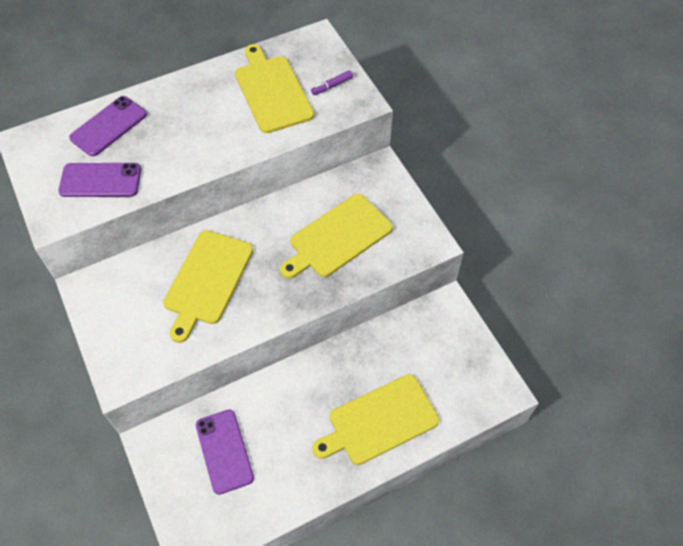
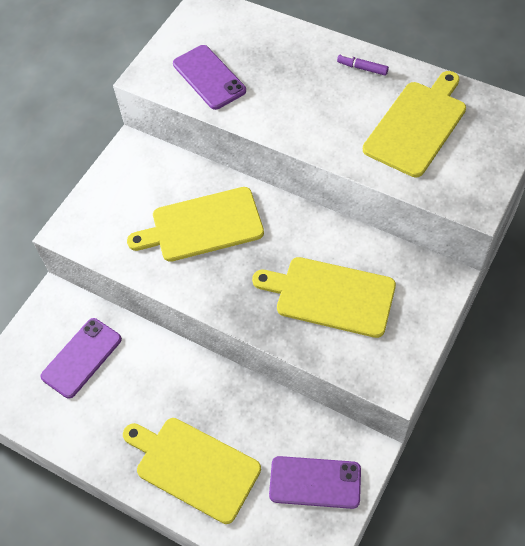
camera: 60 degrees right, 0 degrees up
purple phone [69,96,147,156] -> purple phone moved to [269,456,361,509]
purple marker [311,70,353,95] -> purple marker moved to [337,54,389,76]

